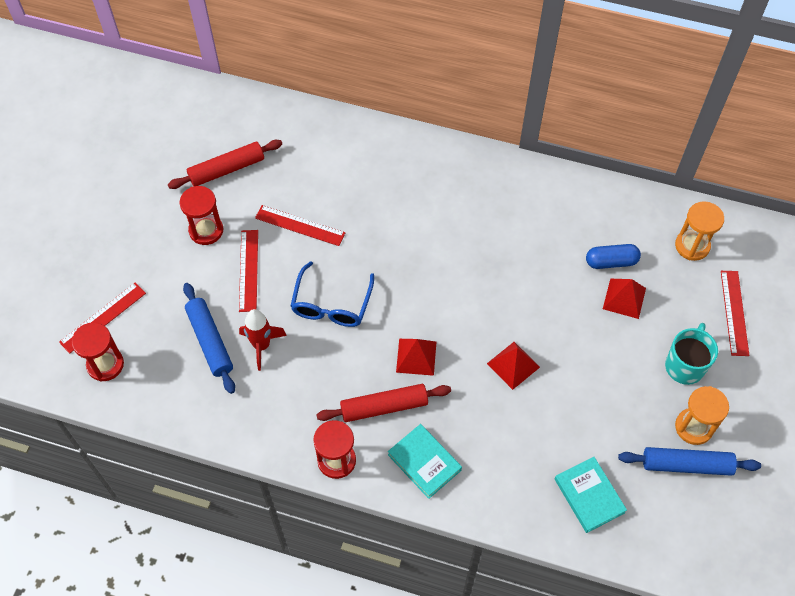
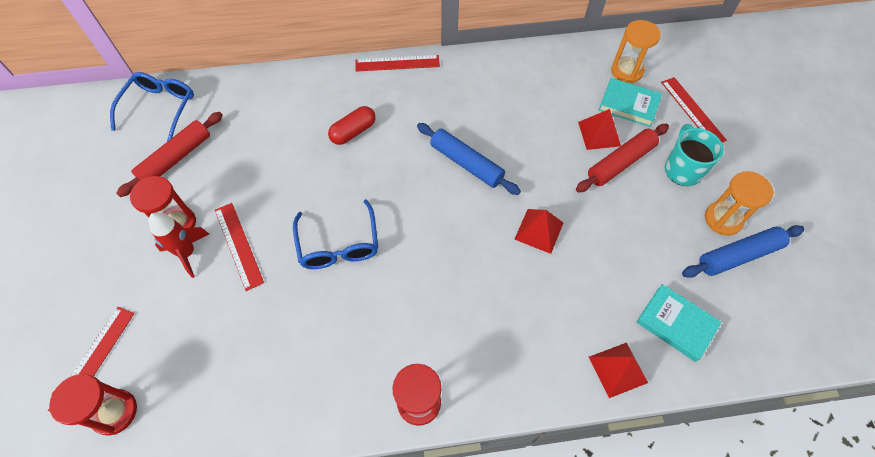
camera: 25 degrees left, 0 degrees up
blue rolling pin [183,283,235,394] -> blue rolling pin moved to [417,123,521,195]
red rocket [239,309,287,371] -> red rocket moved to [149,212,209,278]
red ruler [255,205,345,246] -> red ruler moved to [355,55,440,72]
red rolling pin [316,384,451,422] -> red rolling pin moved to [576,124,669,193]
turquoise book [388,424,462,499] -> turquoise book moved to [599,78,662,127]
red pyramid [396,339,436,376] -> red pyramid moved to [589,343,648,398]
blue capsule [586,244,641,269] -> none
none -> blue glasses [110,72,194,142]
none -> red capsule [328,106,376,145]

